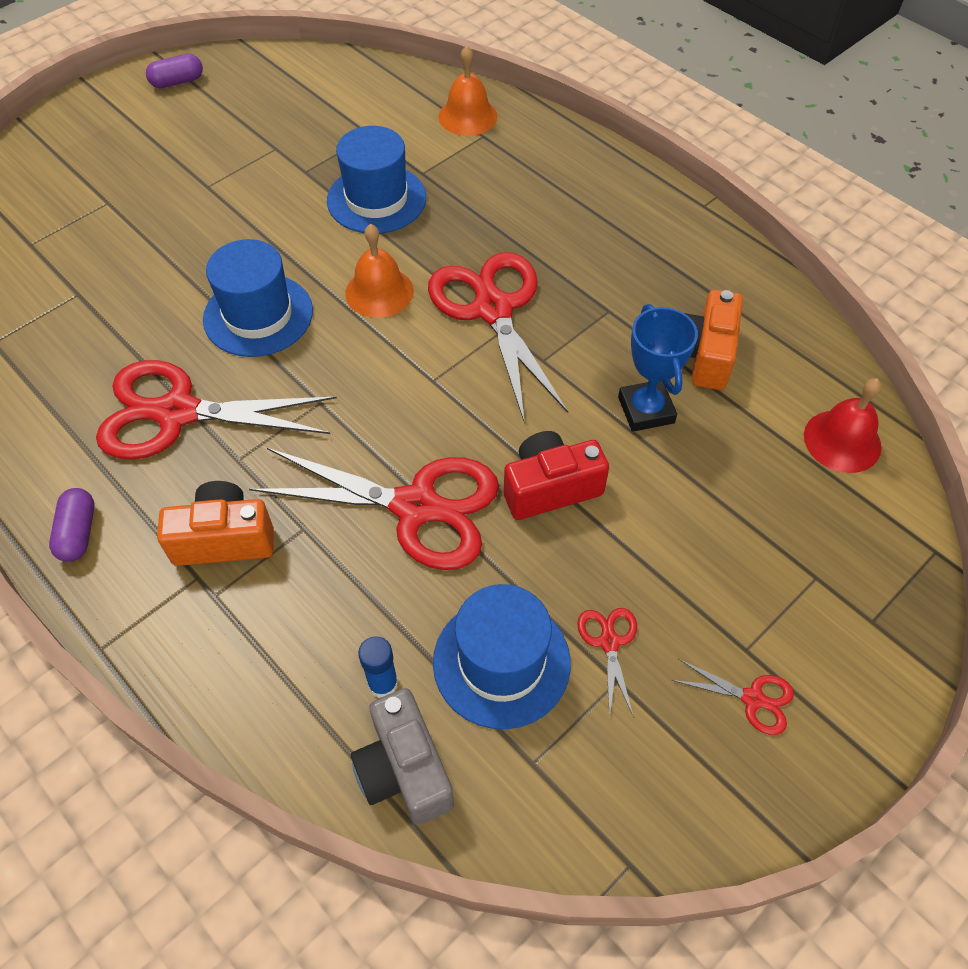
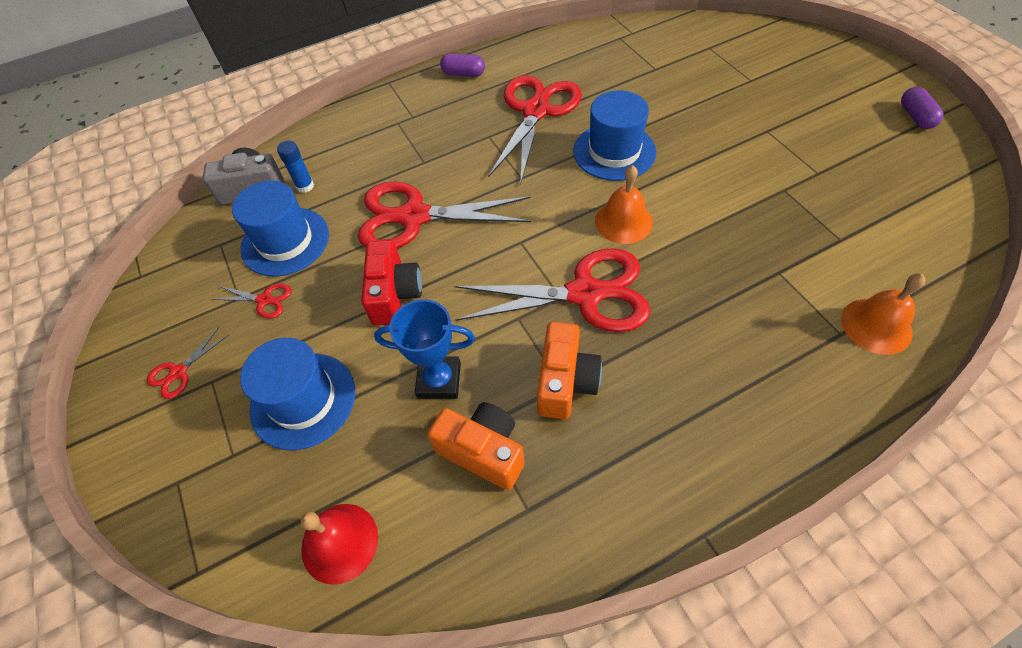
camera: 110 degrees right, 0 degrees up
orange camera [157,481,274,566] -> orange camera moved to [537,322,602,419]
red scissors [249,448,499,570] -> red scissors turned 60 degrees clockwise [358,182,531,249]
blue hat [327,126,426,234] -> blue hat moved to [240,338,355,450]

